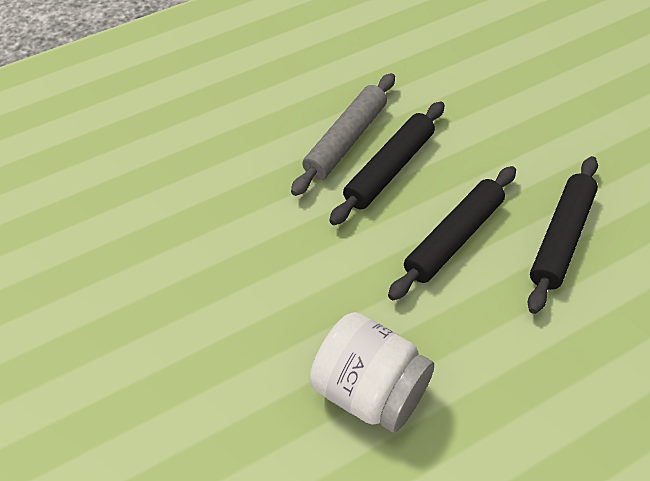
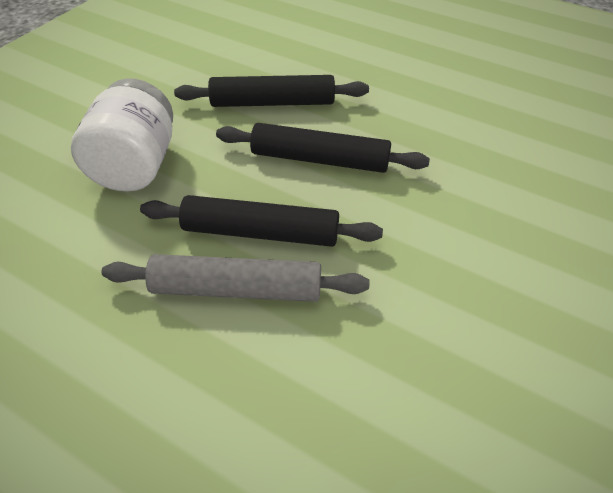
camera: 120 degrees left, 5 degrees down
white jar [310,312,434,433] -> white jar moved to [71,78,173,191]

